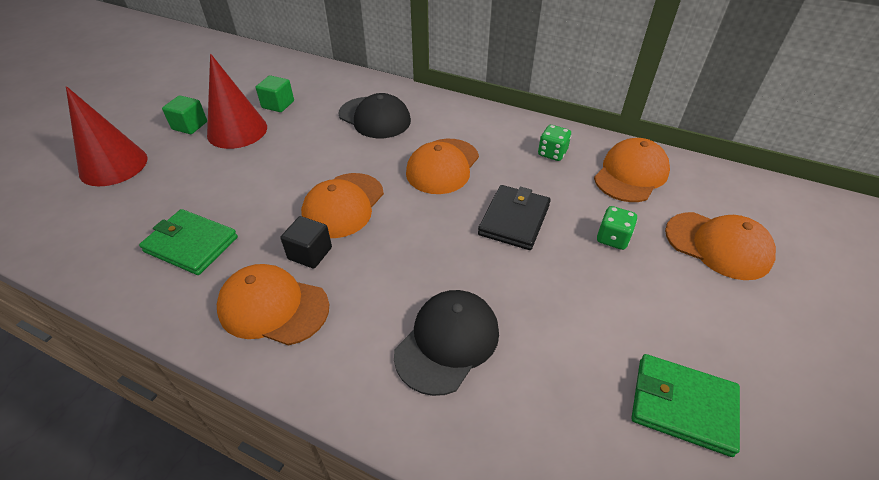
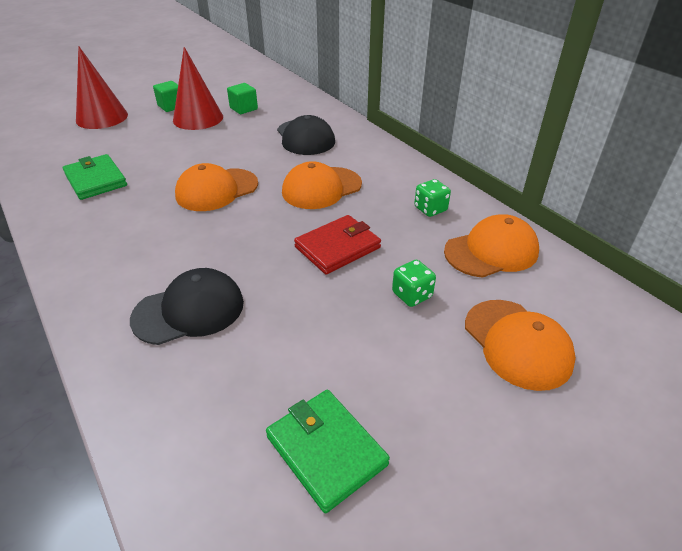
camera: 30 degrees right, 5 degrees down
orange cap [217,264,329,345] -> none
black cube [280,216,332,269] -> none
black wallet [478,185,551,250] -> red wallet [294,215,381,274]

